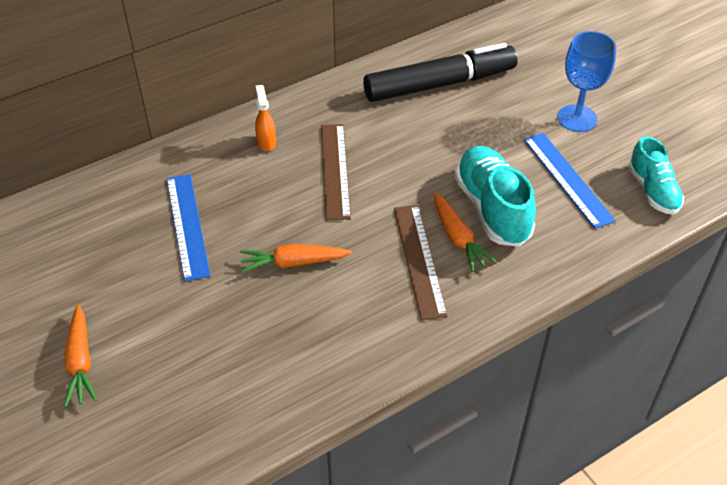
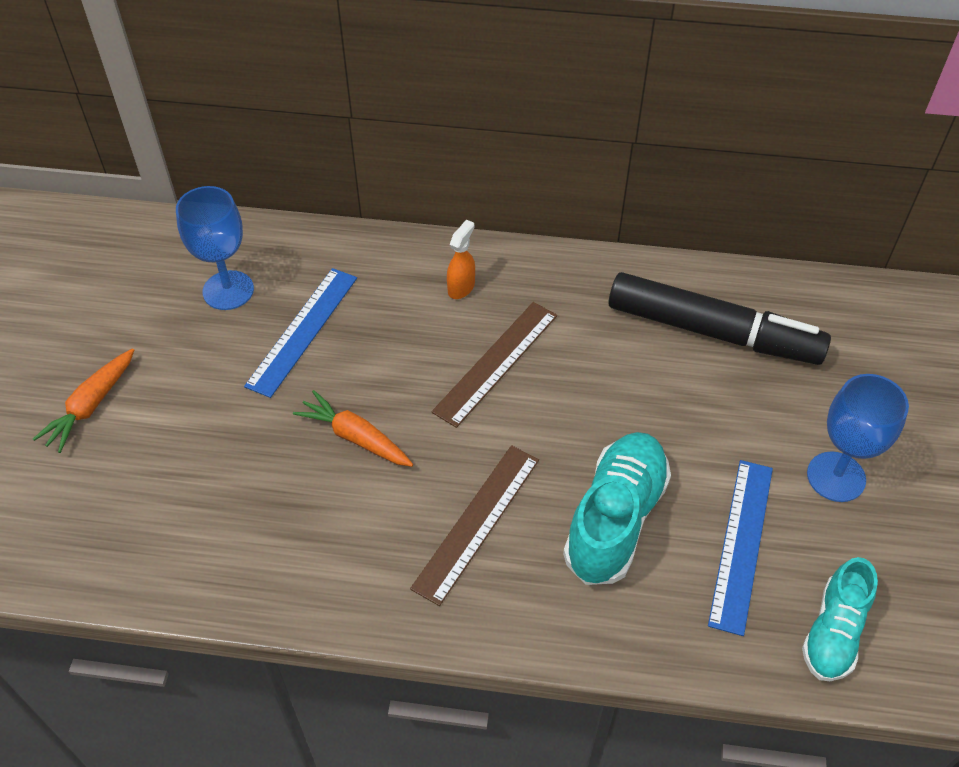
camera: 40 degrees right, 5 degrees up
orange carrot [433,193,497,272] -> none
none -> blue goblet [176,186,254,310]

